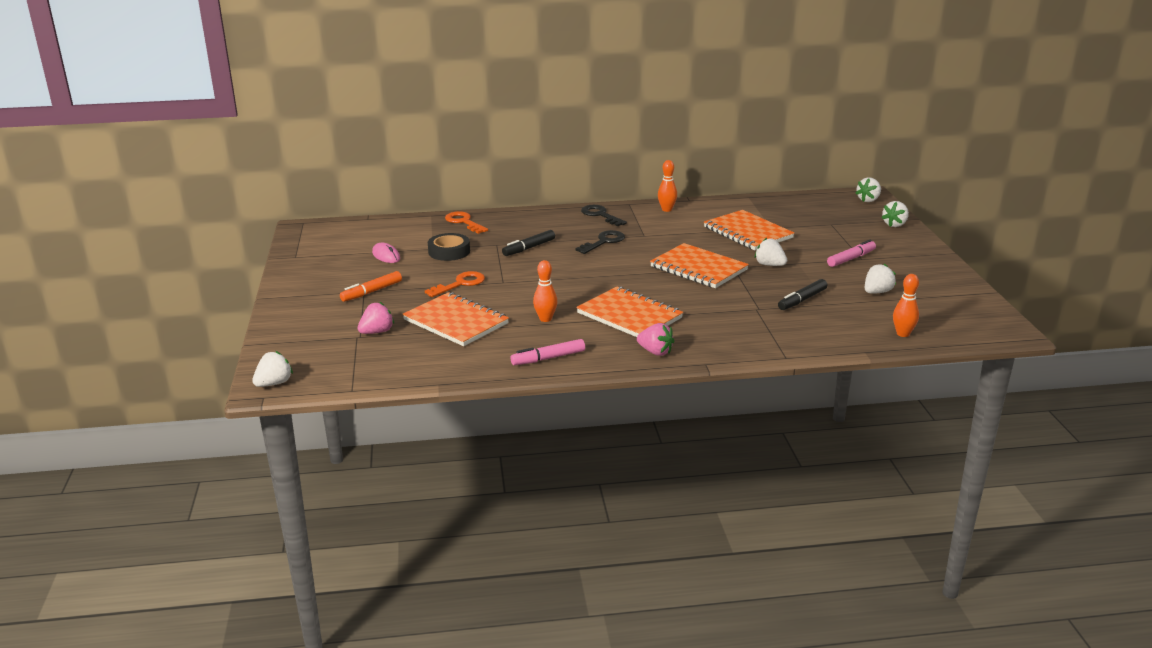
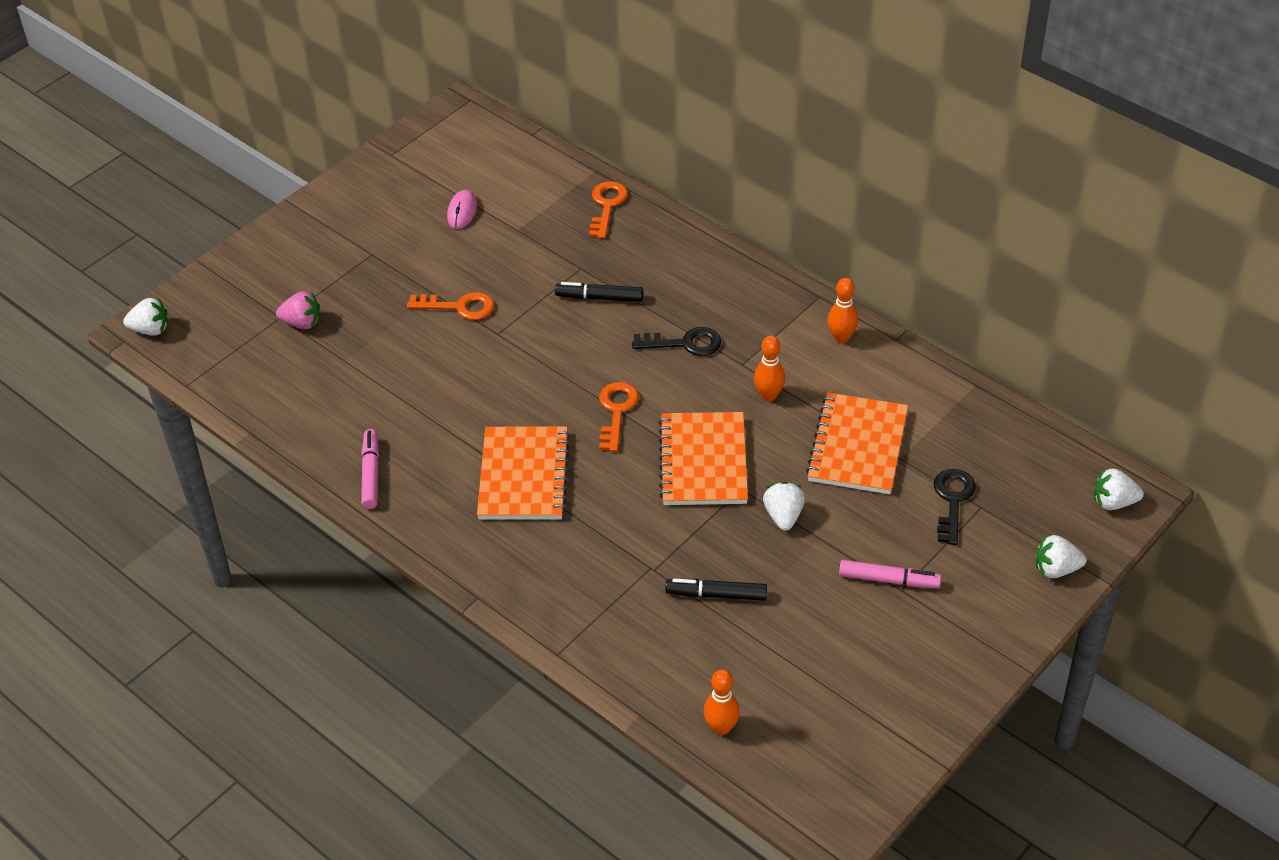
camera: 50 degrees right, 20 degrees up
orange marker [340,271,402,302] -> none
orange notebook [402,292,509,346] -> none
black tape [428,233,470,261] -> none
pink marker [511,339,585,365] -> pink marker turned 60 degrees clockwise [361,429,379,509]
orange bowling pin [533,260,558,322] -> orange bowling pin moved to [754,336,785,401]
black key [581,205,627,226] -> black key moved to [934,469,976,545]
pink strawberry [637,323,674,356] -> none
white strawberry [865,264,896,294] -> none
none -> orange key [599,382,639,452]

